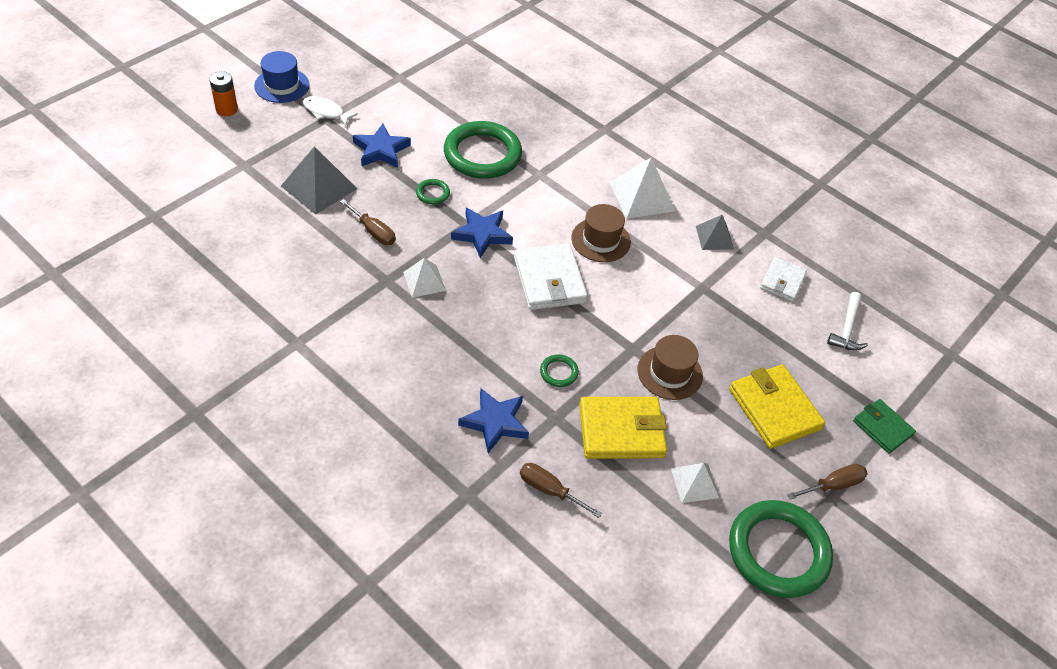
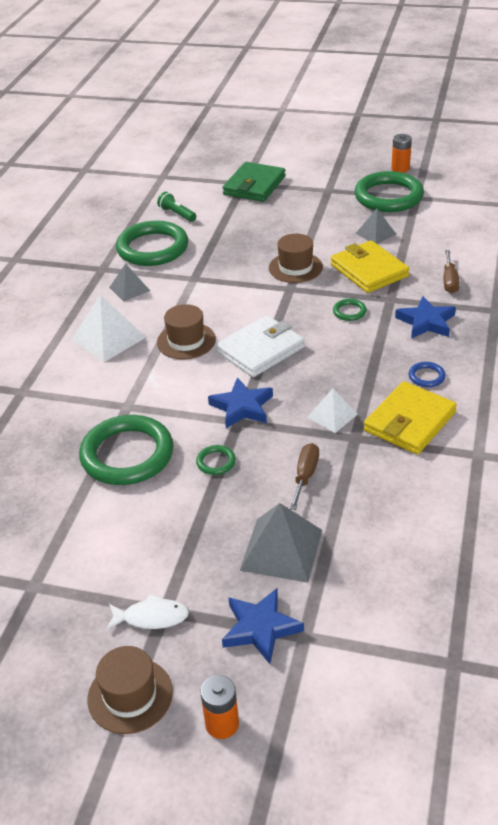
camera: 110 degrees left, 10 degrees down
blue hat [254,51,310,103] -> brown hat [87,646,173,734]
white fish [303,96,358,127] -> white fish turned 90 degrees counterclockwise [106,594,189,630]
blue star [353,124,411,168] -> blue star moved to [222,588,304,664]
white pyramid [671,463,719,503] -> grey pyramid [355,209,396,244]
yellow wallet [729,365,825,449] -> yellow wallet moved to [364,381,457,454]
white wallet [760,257,807,302] -> green ring [116,221,188,266]
brown screwdriver [787,464,868,500] -> none
white hammer [827,292,868,351] -> green flashlight [157,192,196,222]
green wallet [853,399,916,454] -> green wallet [222,162,286,202], size x1.63
none -> orange battery [391,134,412,173]
none -> blue ring [409,362,446,387]

